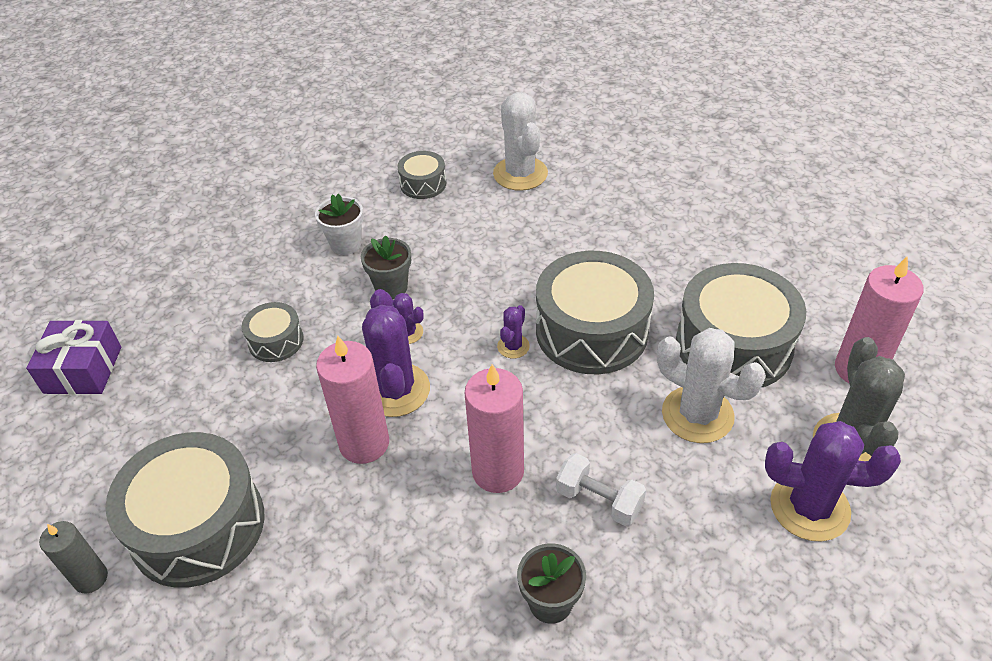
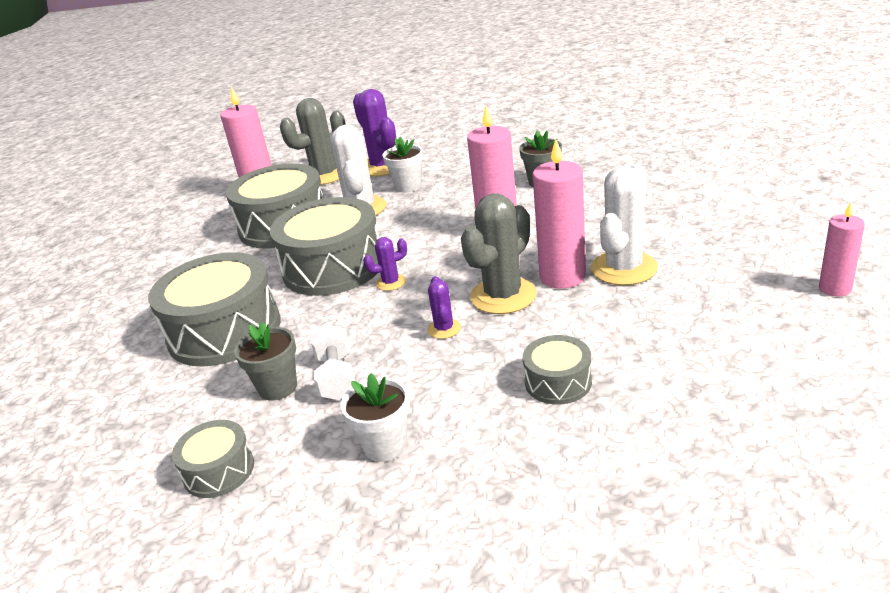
camera: 130 degrees left, 15 degrees down
purple gift [26,320,121,395] -> none
grey candle [39,521,108,593] -> pink candle [819,202,865,296]
grey drum [105,432,264,588] -> grey drum moved to [148,252,281,366]
grey flower pot [361,235,411,299] -> grey flower pot moved to [234,322,297,400]
purple cactus [362,289,430,417] -> grey cactus [461,194,537,314]
white cactus [493,92,548,191] -> white cactus moved to [591,164,658,285]
white dumbbell [556,453,646,526] -> white dumbbell moved to [311,324,355,400]
none -> white flower pot [383,137,423,192]

